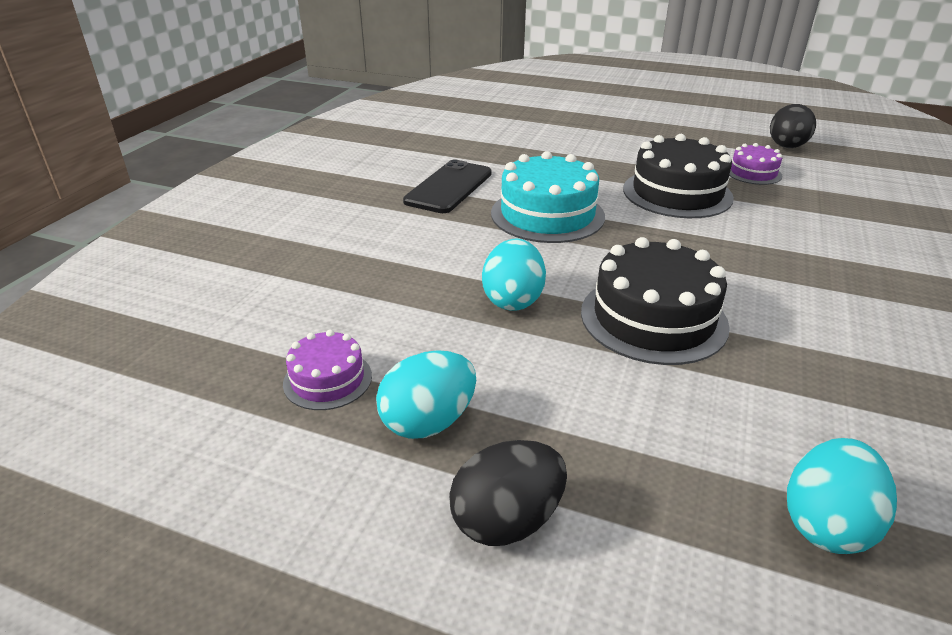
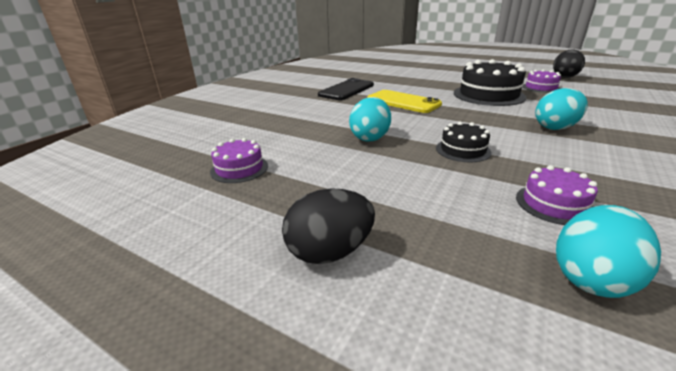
camera: 10 degrees right, 5 degrees down
turquoise egg [376,350,476,439] -> turquoise egg moved to [535,88,588,130]
turquoise cake [491,151,605,243] -> yellow phone [367,90,442,113]
black cake [581,237,730,365] -> black cake [436,122,492,162], size x0.54
none -> purple cake [516,165,598,225]

